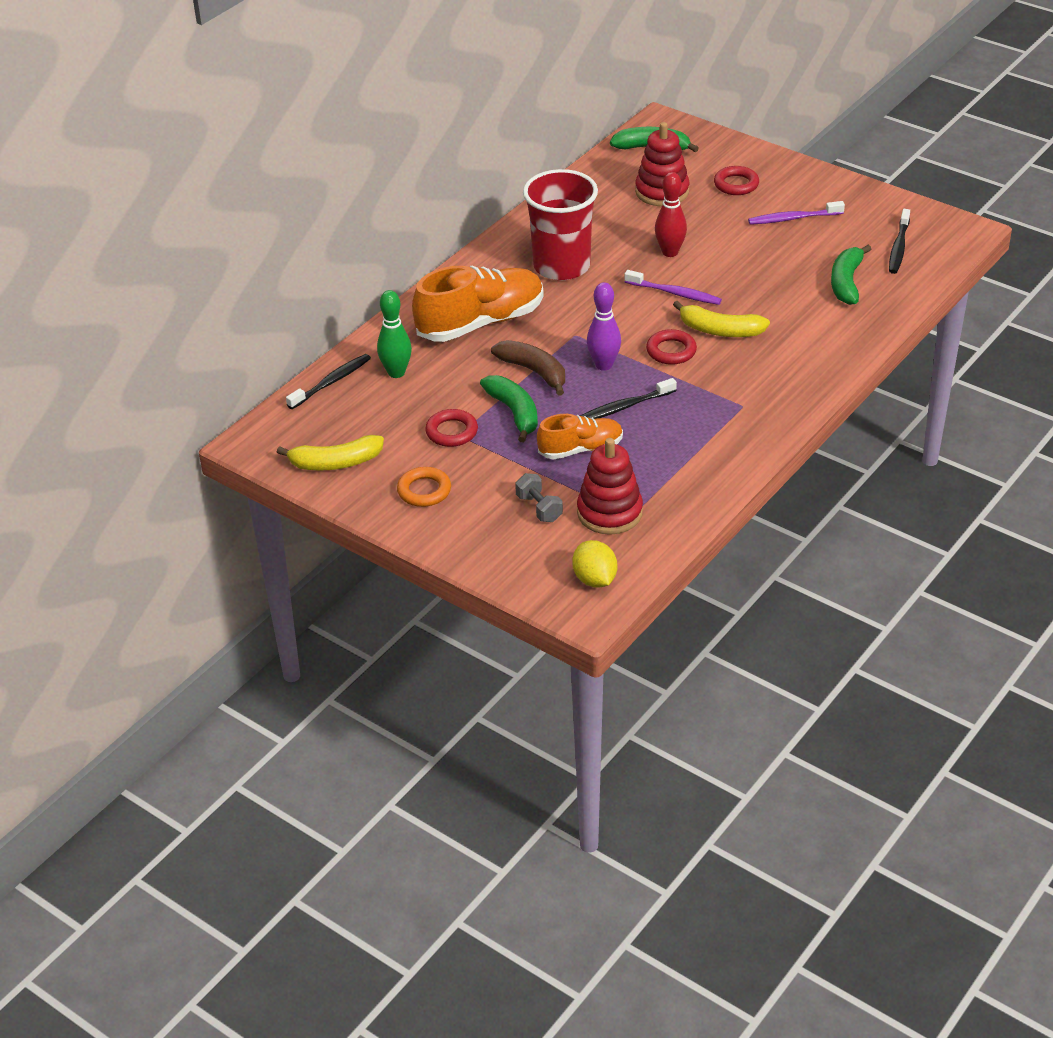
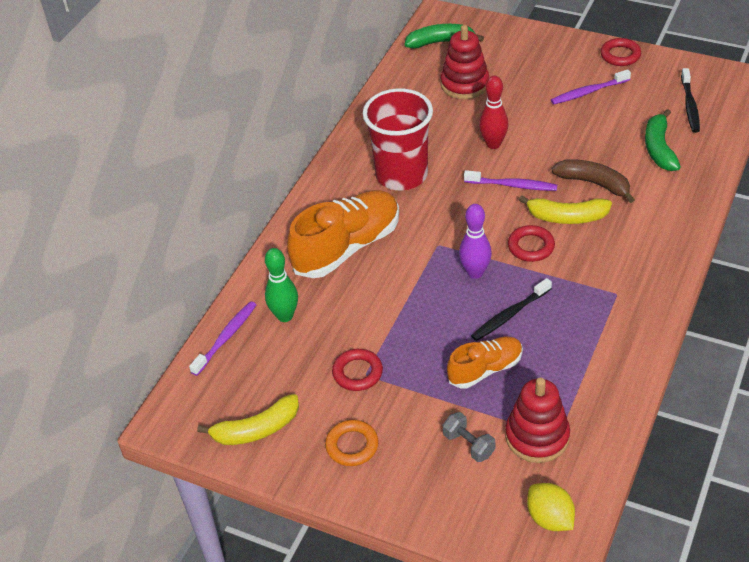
camera: 10 degrees left, 5 degrees up
black toothbrush [286,354,371,409] -> purple toothbrush [189,301,256,376]
green banana [480,375,538,443] -> none
brown banana [491,340,565,396] -> brown banana moved to [552,159,635,203]
red ring [714,166,759,195] -> red ring moved to [600,38,641,66]

